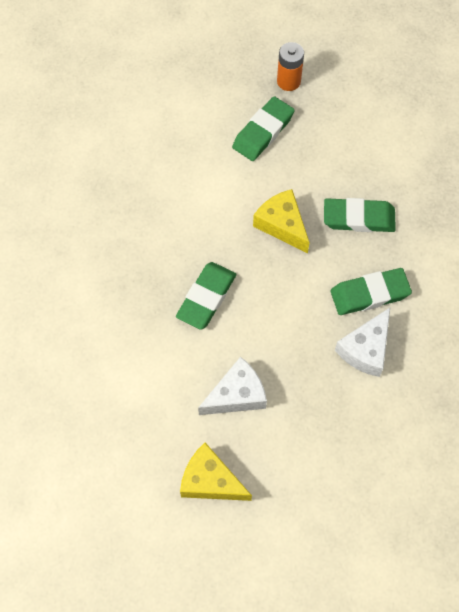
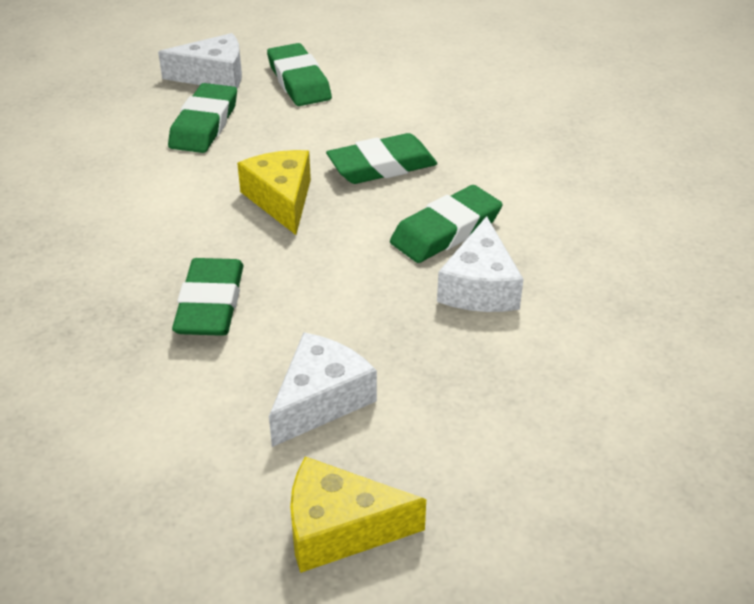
camera: 25 degrees left, 25 degrees down
yellow cheese [253,189,310,254] -> yellow cheese turned 45 degrees clockwise [237,150,311,235]
orange battery [277,42,304,91] -> white cheese [158,33,242,88]
none -> green eraser [267,43,332,106]

